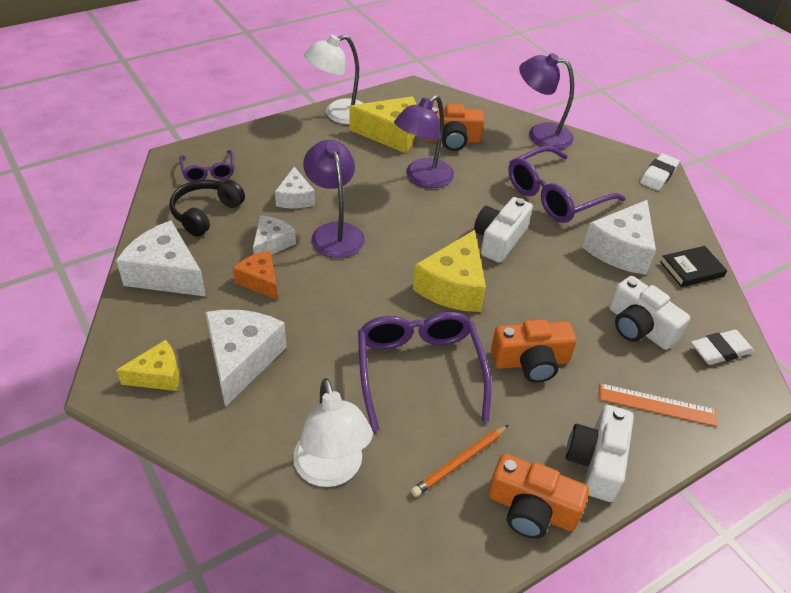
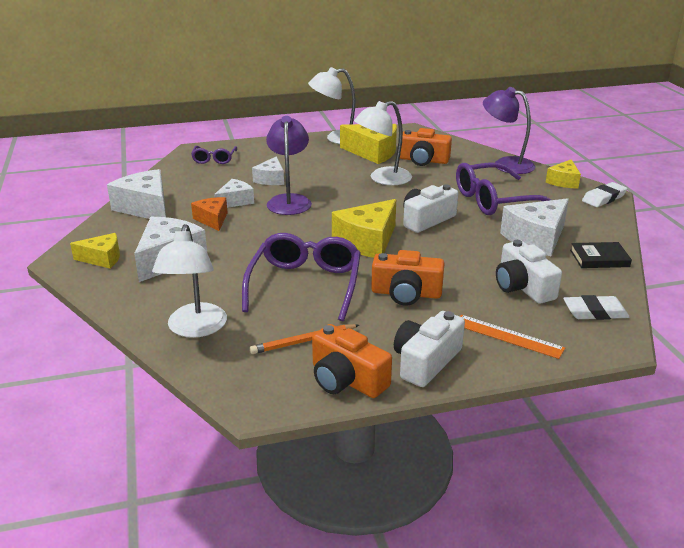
camera: 20 degrees right, 15 degrees down
black headphones [169,180,245,237] -> none
purple lamp [394,95,454,188] -> white lamp [354,101,412,185]
none -> yellow cheese [546,159,581,189]

